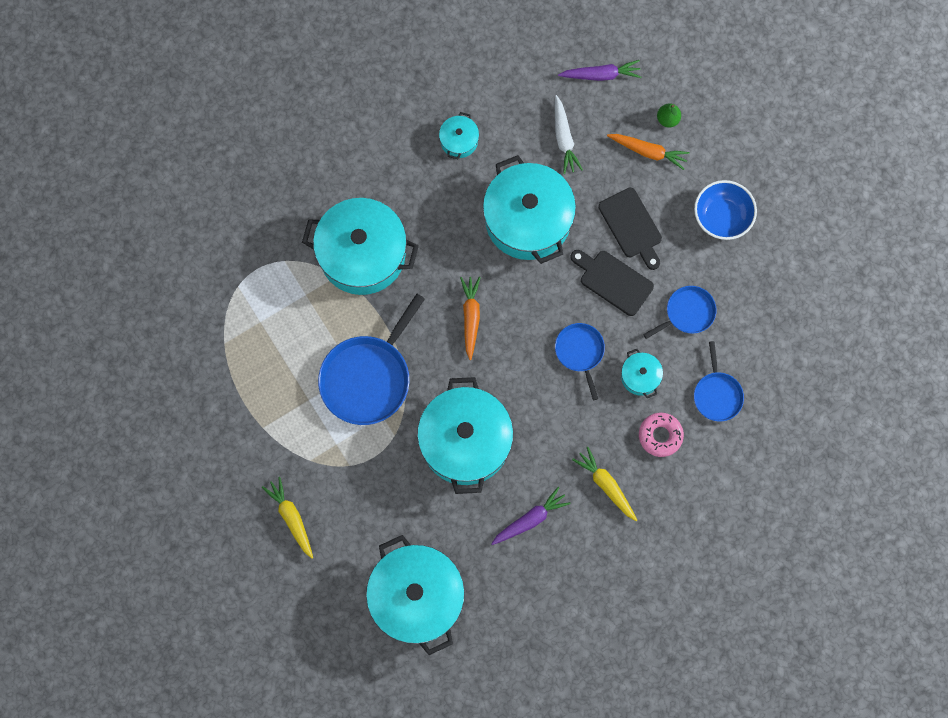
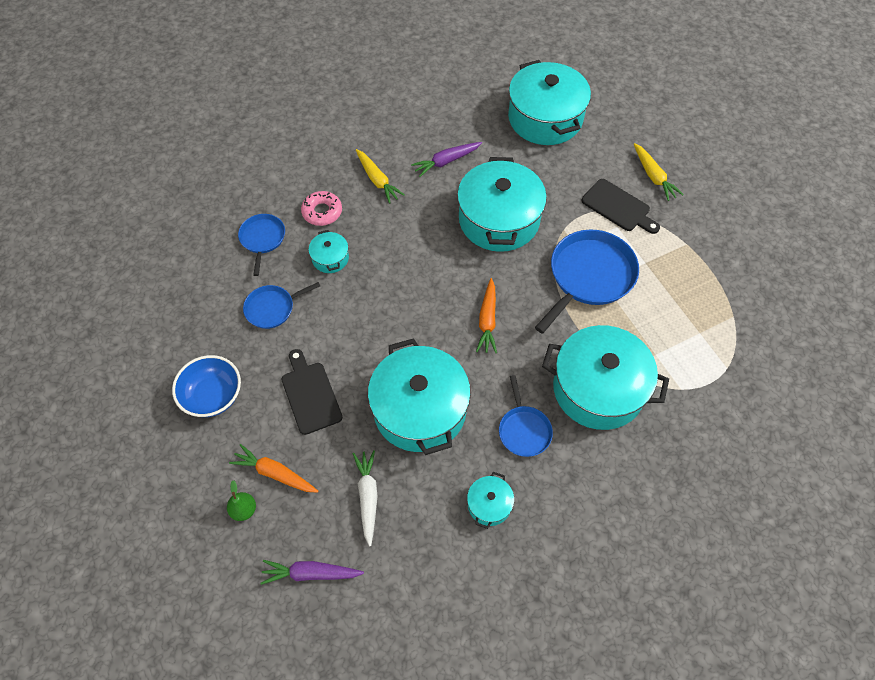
camera: 175 degrees left, 15 degrees down
blue pan [555,323,605,400] -> blue pan moved to [499,375,553,457]
black cutting board [571,250,654,316] -> black cutting board moved to [582,179,660,234]

